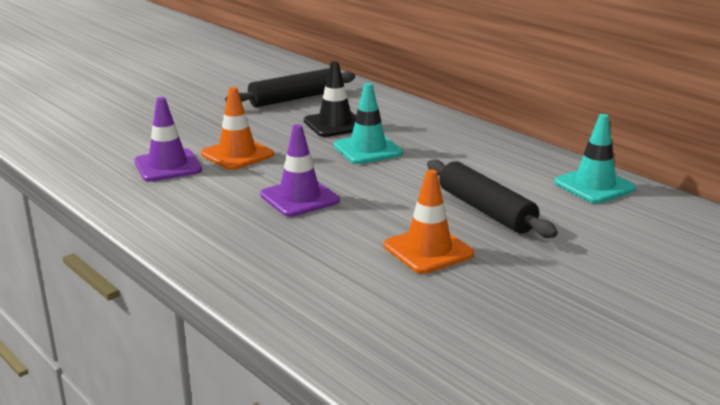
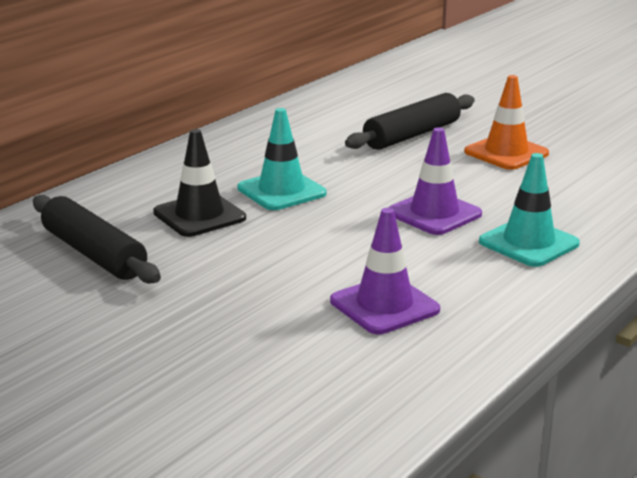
camera: 100 degrees left, 0 degrees up
orange traffic cone [201,87,274,170] -> none
turquoise traffic cone [554,114,636,204] -> turquoise traffic cone moved to [479,153,580,267]

